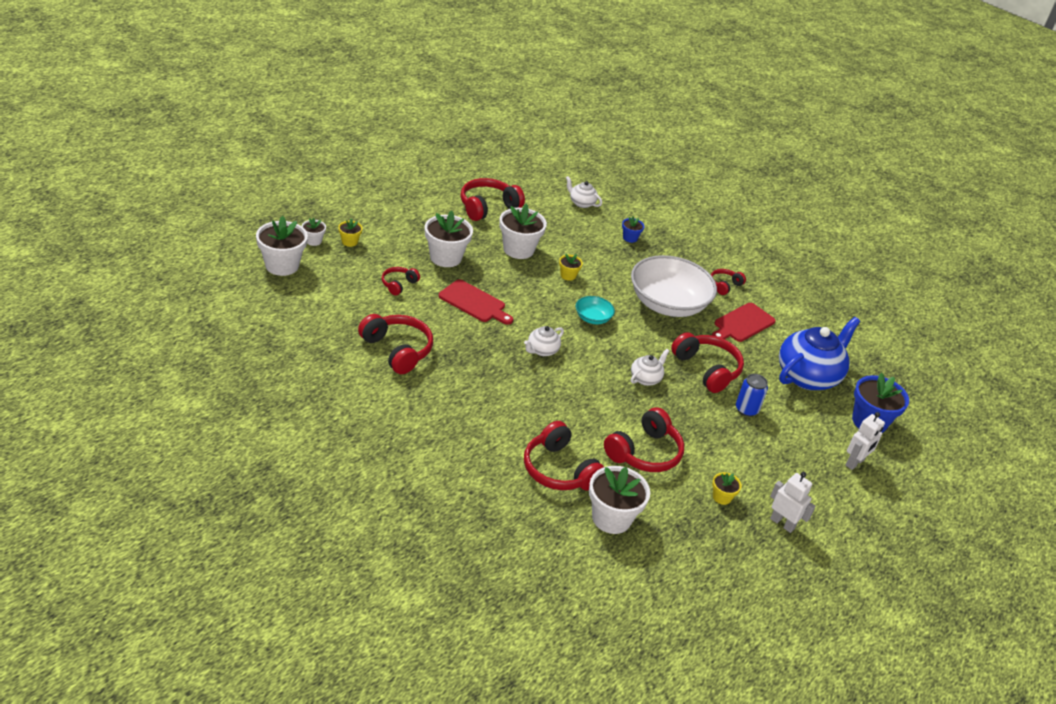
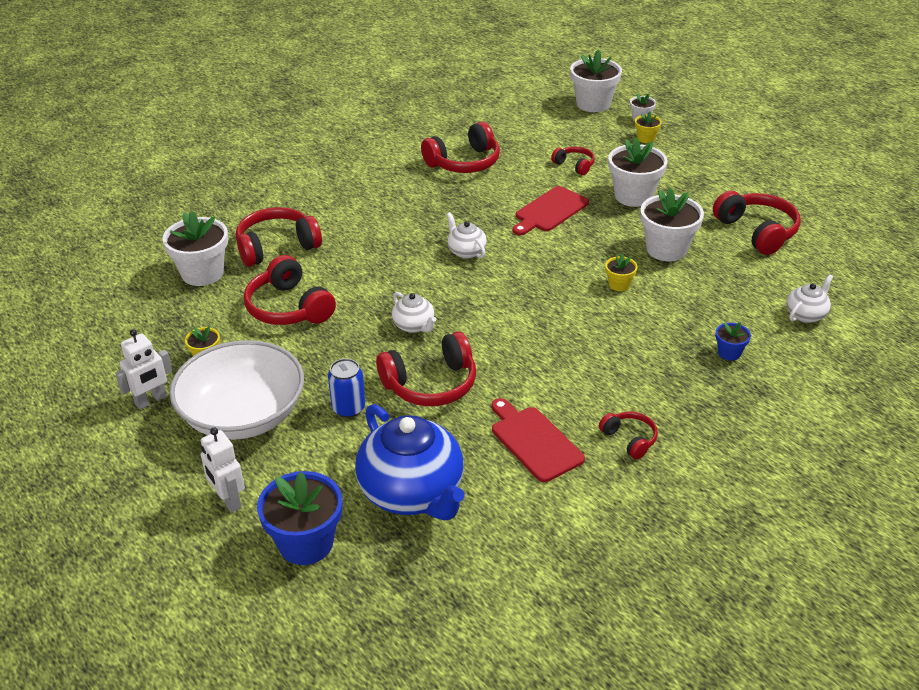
camera: 105 degrees right, 0 degrees up
turquoise bowl [576,296,615,324] -> none
white bowl [631,255,717,317] -> white bowl moved to [170,340,304,440]

